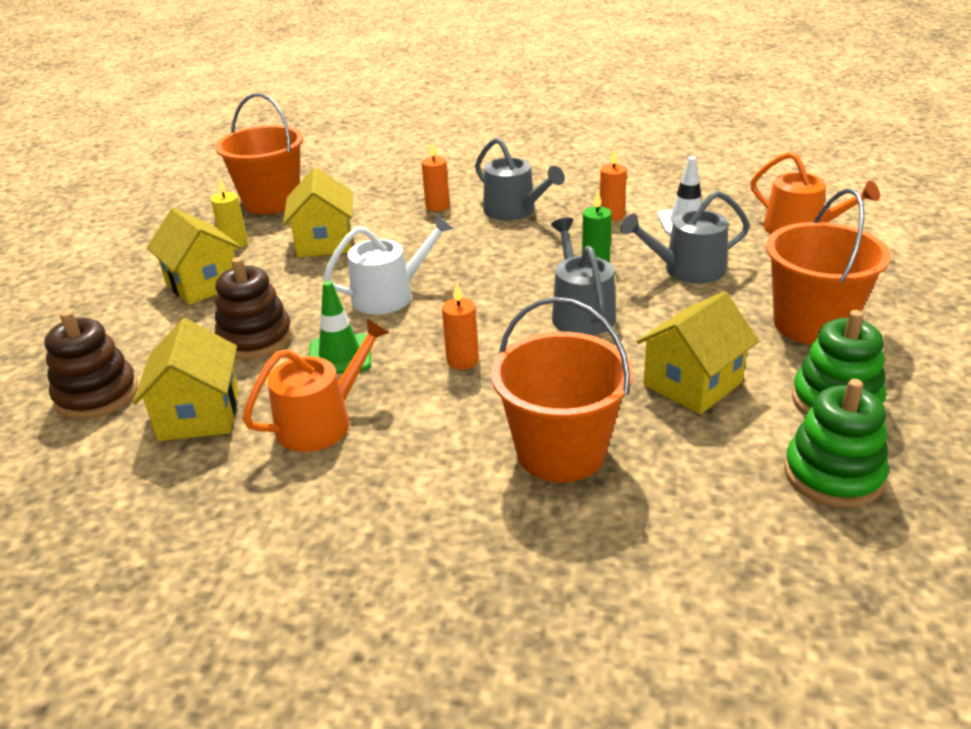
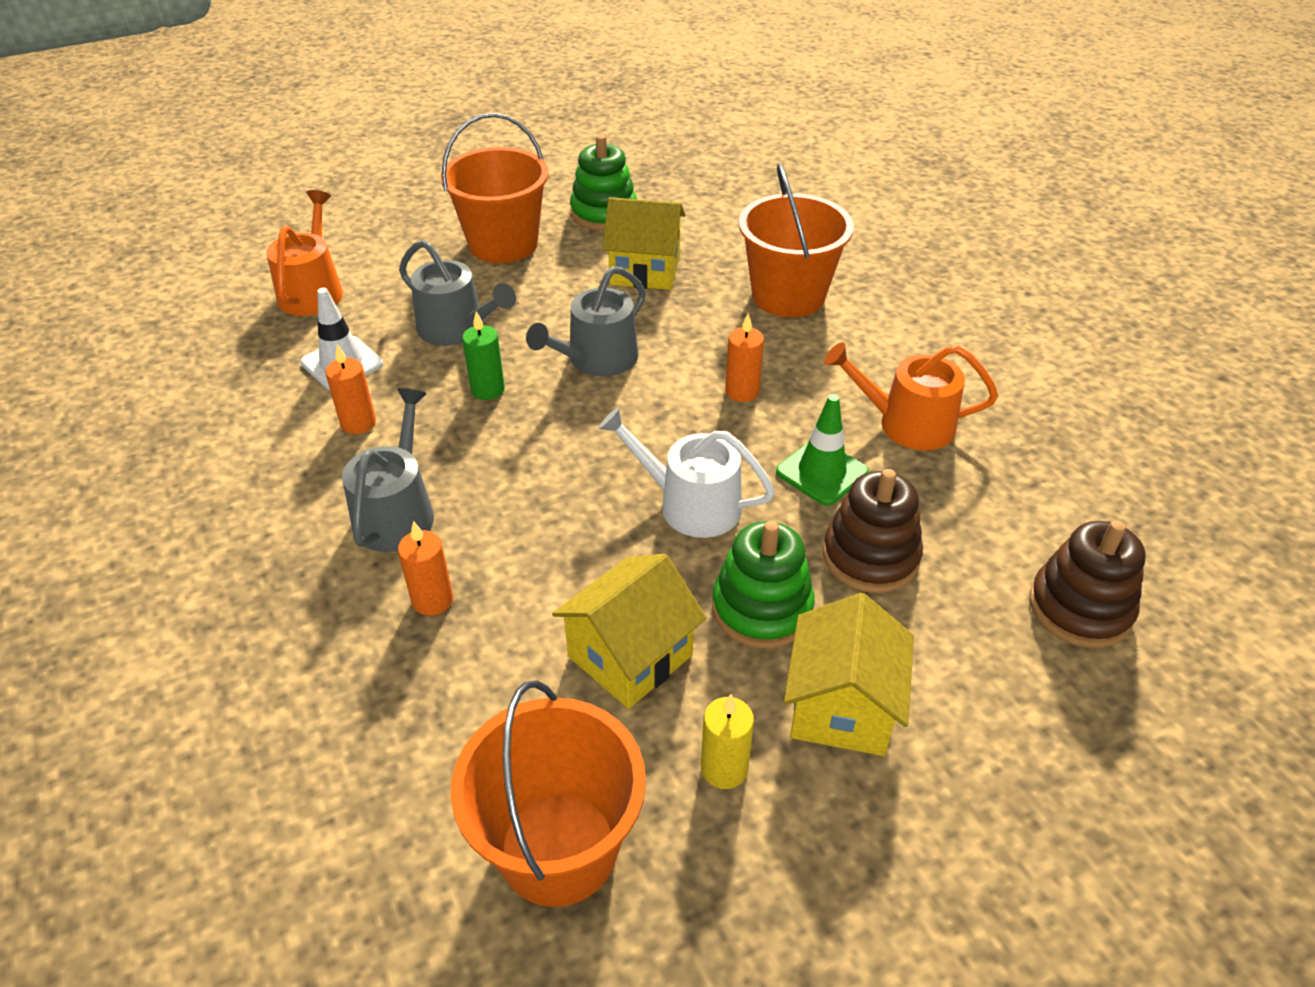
camera: 130 degrees left, 10 degrees up
yellow house [133,318,239,441] -> none
green stacking toy [784,379,889,508] -> green stacking toy moved to [712,521,815,648]

